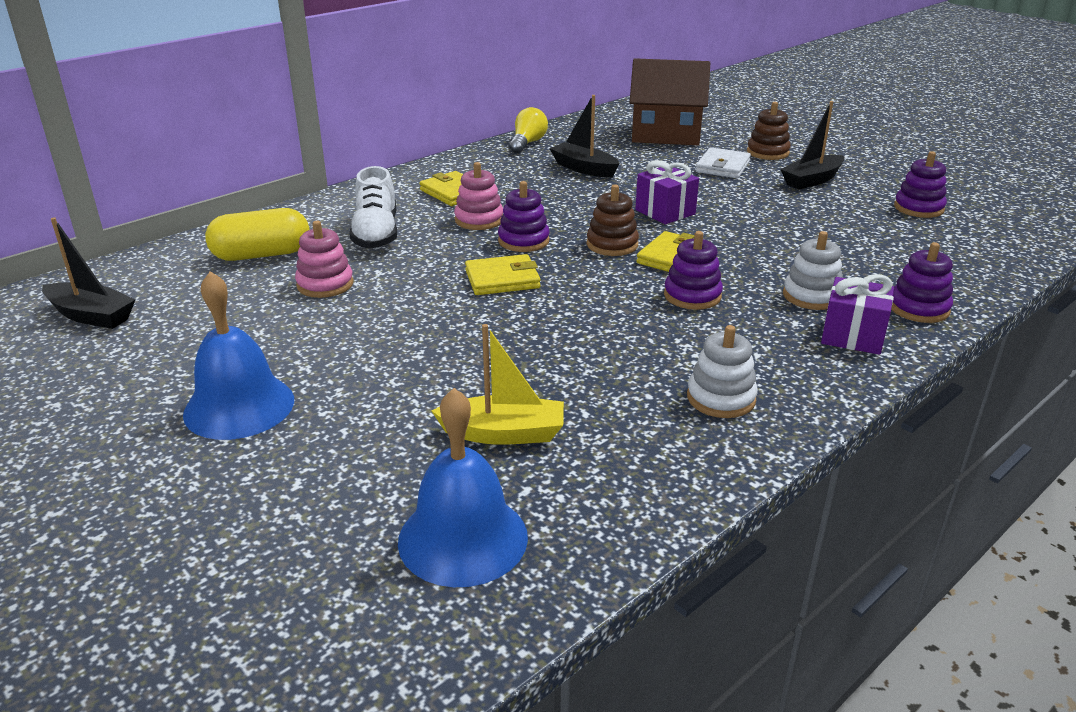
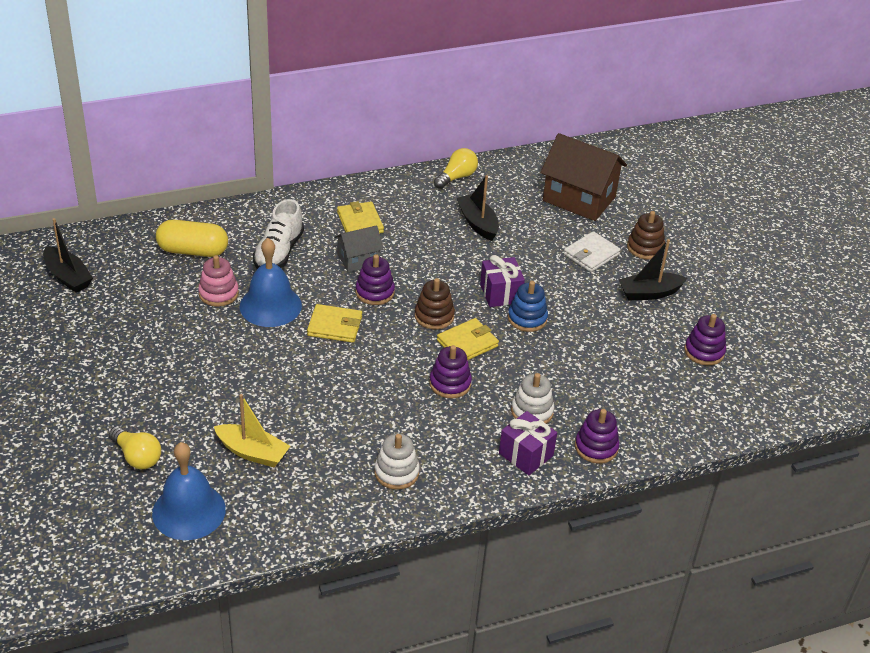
camera: 20 degrees right, 10 degrees up
blue bell [183,271,294,440] -> blue bell moved to [240,238,302,327]
pink stacking toy [454,162,503,230] -> grey house [335,225,384,272]
none -> yellow light bulb [109,426,161,469]
none -> blue stacking toy [508,281,548,332]

